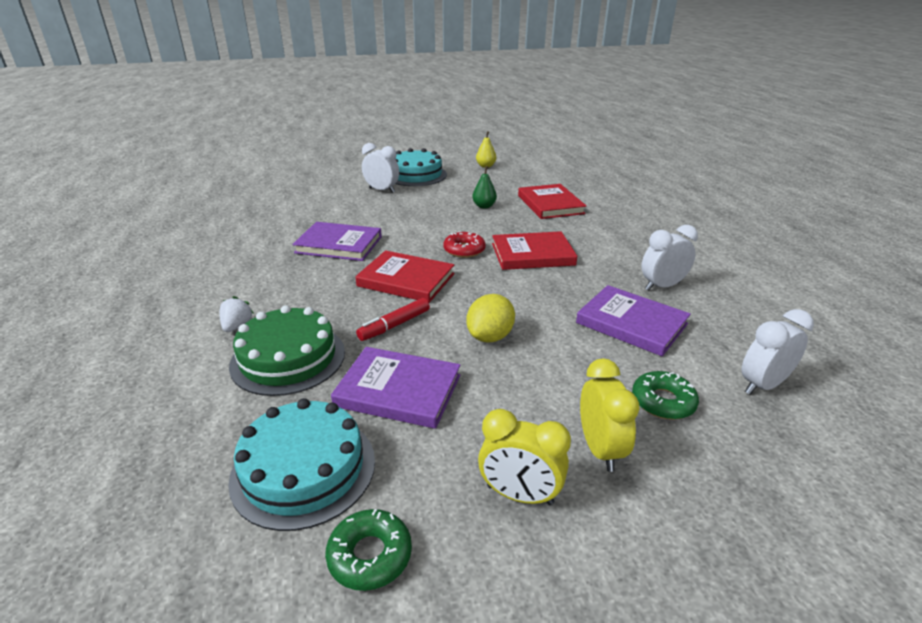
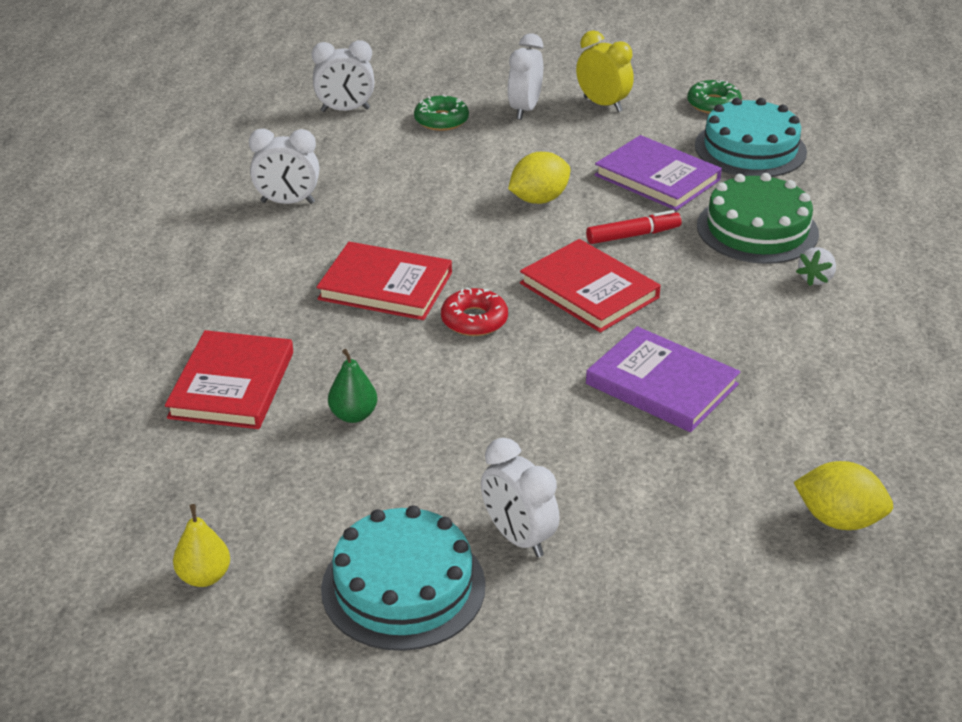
camera: 155 degrees left, 5 degrees up
purple book [576,285,691,356] -> none
yellow clock [580,358,640,472] -> white clock [508,34,543,120]
none -> yellow lemon [794,461,893,530]

